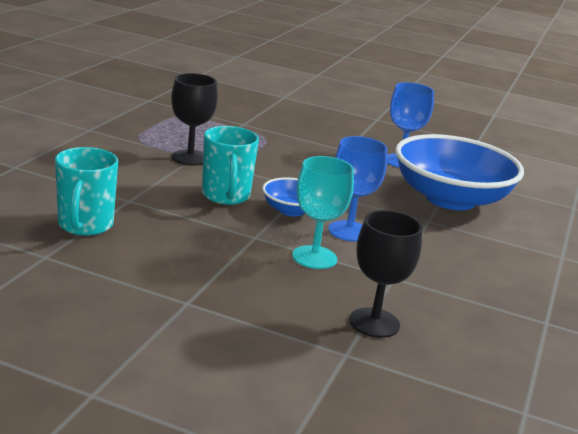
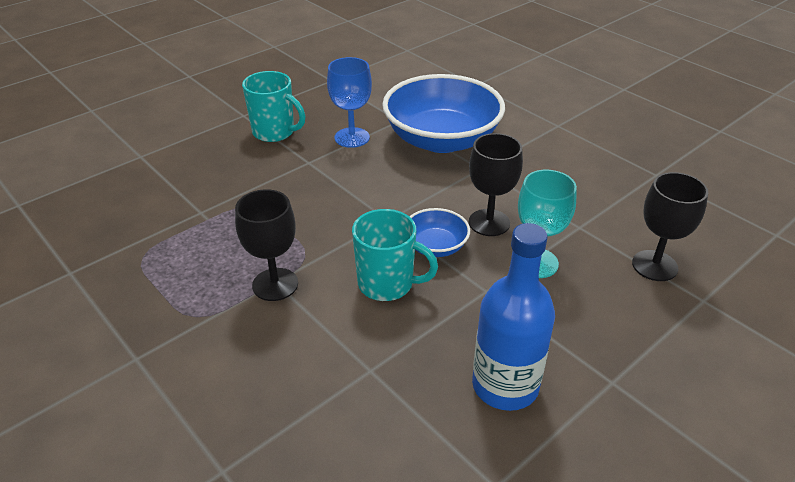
camera: 60 degrees left, 15 degrees up
turquoise mug [55,147,118,236] -> turquoise mug moved to [242,71,305,142]
blue goblet [328,136,387,242] -> black goblet [469,133,523,236]
none -> blue bottle [472,223,555,411]

